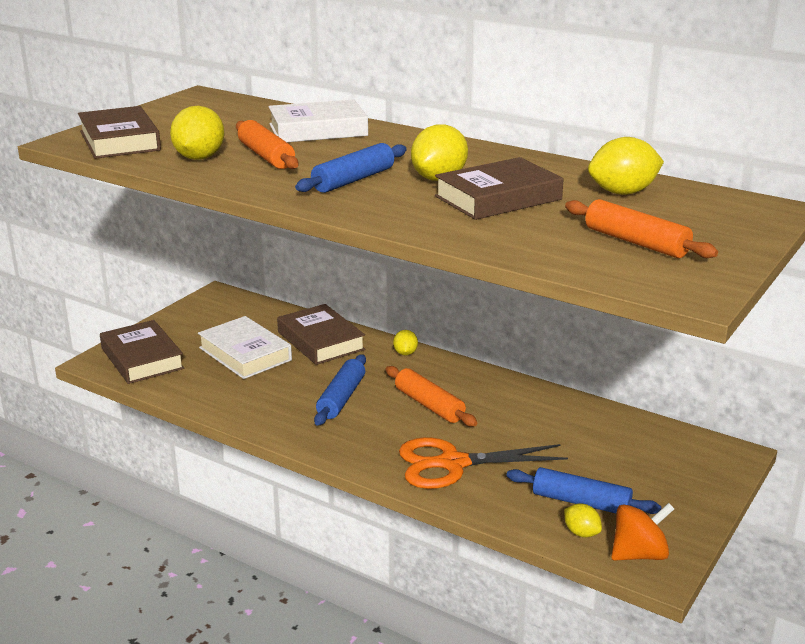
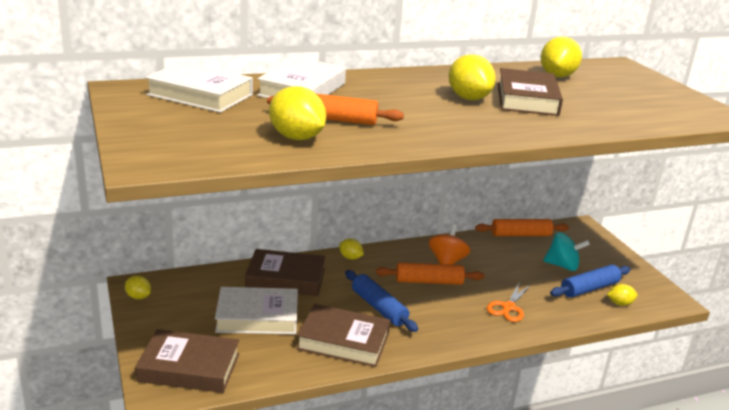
camera: 55 degrees left, 0 degrees up
brown book [78,106,161,159] -> brown book moved to [297,304,390,367]
blue rolling pin [295,143,407,193] -> none
orange scissors [399,437,568,489] -> orange scissors [487,283,530,322], size x0.58
orange rolling pin [565,199,718,258] -> orange rolling pin moved to [475,219,569,236]
orange spinning top [611,503,674,561] -> orange spinning top moved to [429,224,470,265]
none -> yellow lemon [125,276,151,299]
none -> white book [145,62,253,113]
none -> turquoise spinning top [543,232,590,271]

